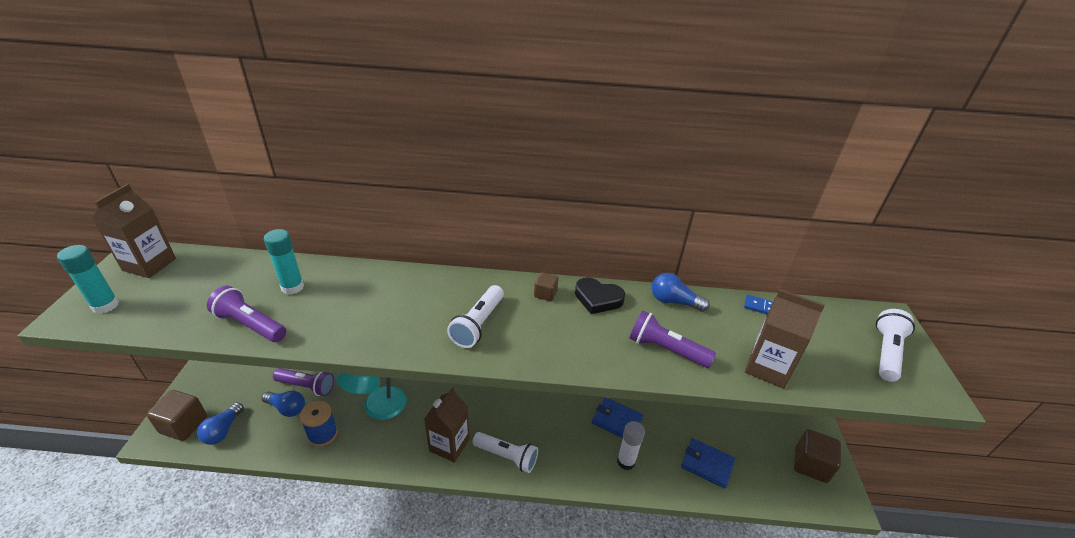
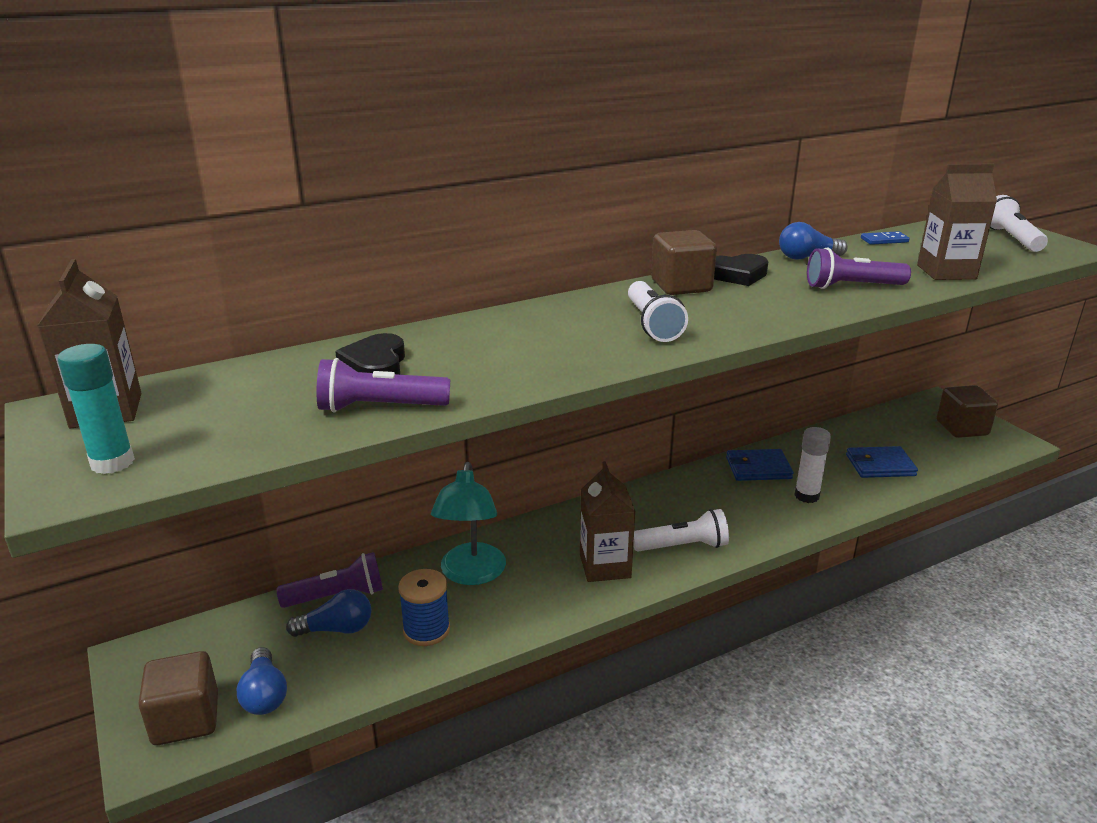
camera: 30 degrees left, 10 degrees down
turquoise glue stick [264,229,304,295] -> black heart [335,333,405,375]
brown cube [534,272,558,301] -> brown cube [651,230,717,295], size x1.94

